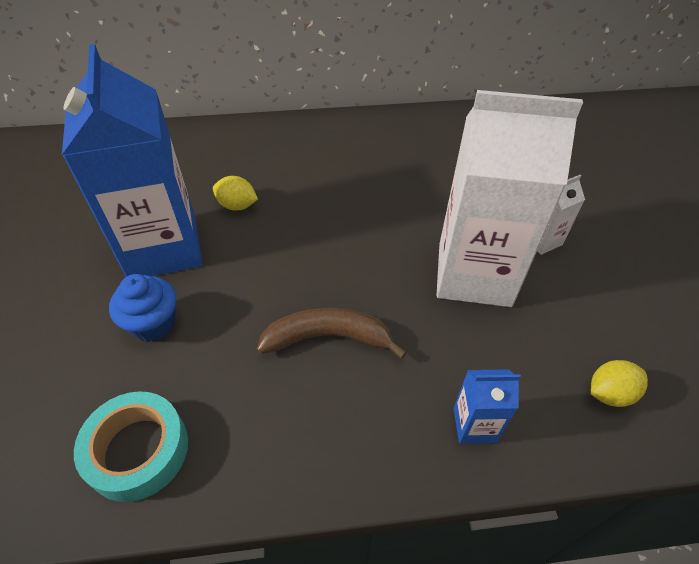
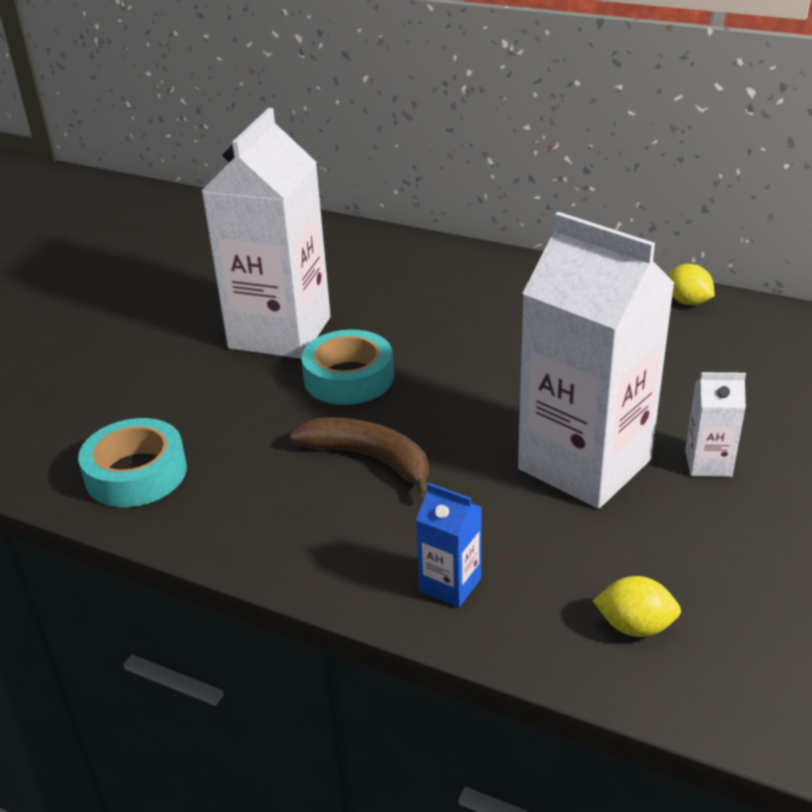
camera: 35 degrees right, 15 degrees down
blue carton [62,44,202,277] -> white carton [202,108,331,359]
blue cupcake [109,274,176,342] -> none
yellow lemon [213,176,258,210] -> yellow lemon moved to [667,264,715,305]
none -> turquoise tape [301,330,394,405]

